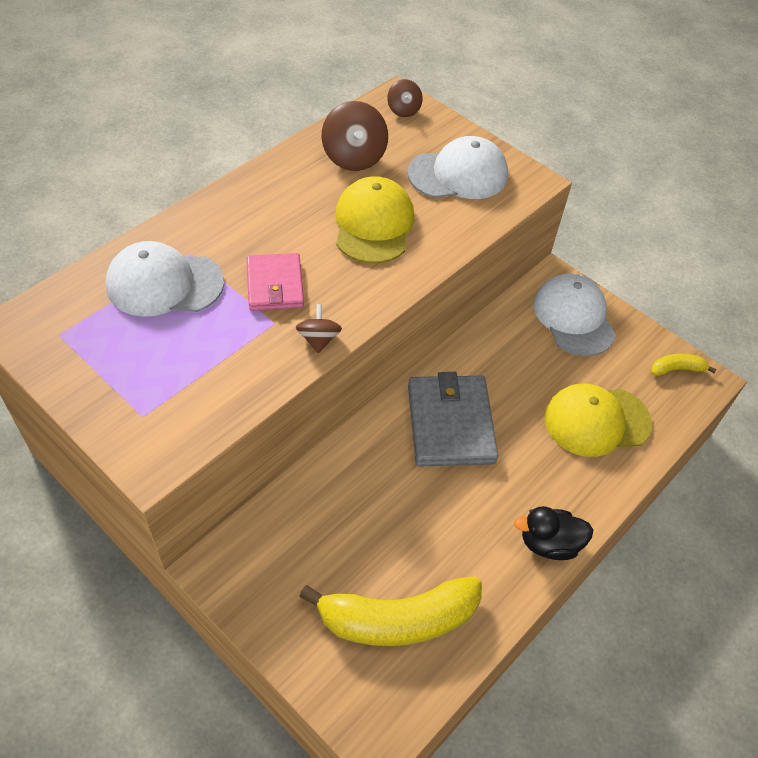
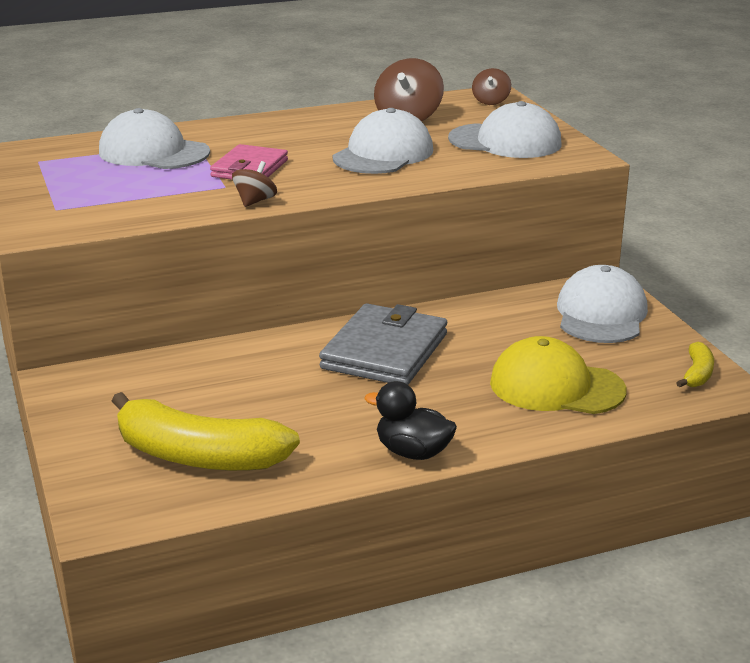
camera: 30 degrees right, 25 degrees down
yellow cap [335,176,414,263] -> white cap [333,108,433,174]
yellow banana [651,354,716,376] -> yellow banana turned 90 degrees clockwise [676,342,714,387]

